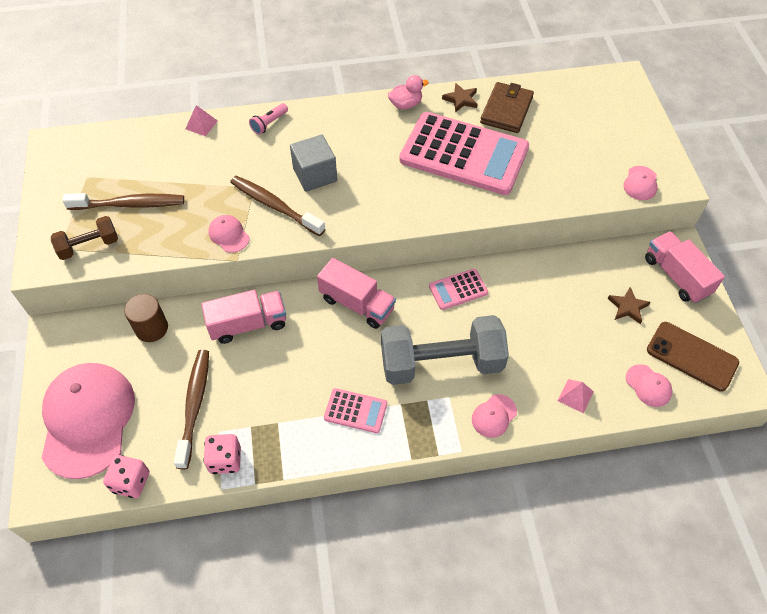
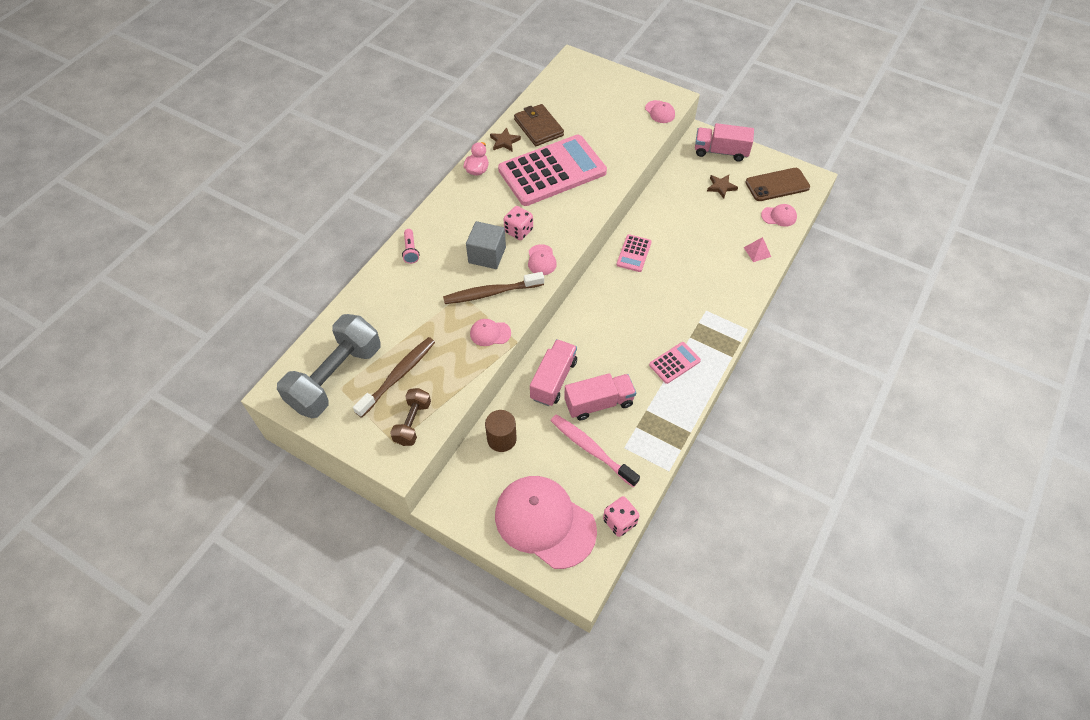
camera: 50 degrees left, 0 degrees up
brown toothbrush [174,350,209,469] -> pink toothbrush [551,414,640,487]
pink pyramid [185,105,218,136] -> none
pink dice [203,434,241,474] -> pink dice moved to [504,206,533,240]
pink truck [317,258,396,329] -> pink truck moved to [564,373,636,420]
grey dumbbell [381,315,509,385] -> grey dumbbell moved to [277,314,381,418]
pink cap [472,394,517,438] -> pink cap moved to [528,244,557,275]

